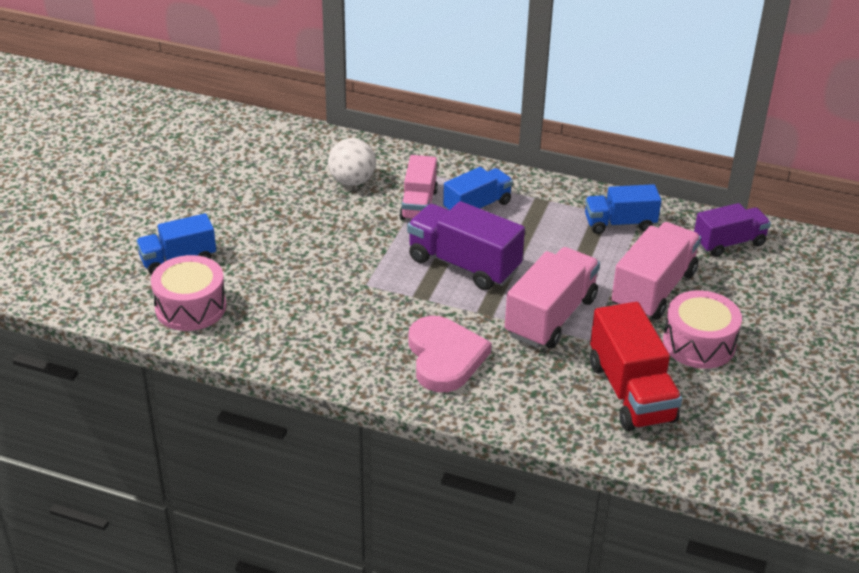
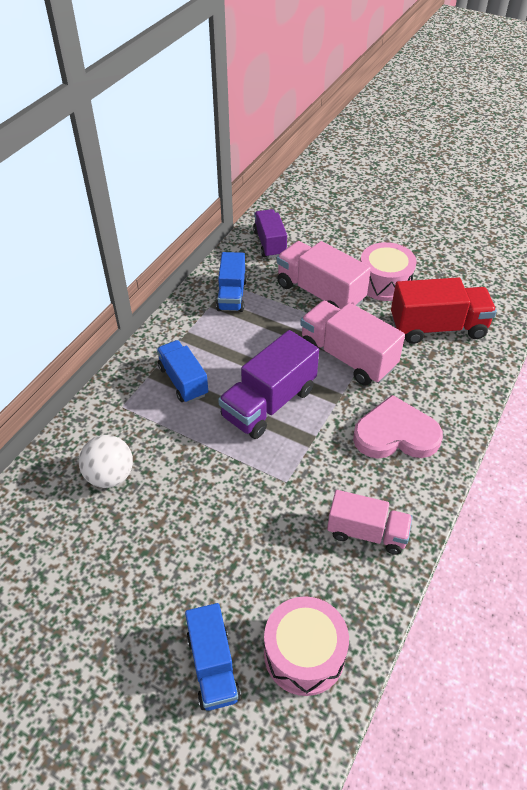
camera: 80 degrees left, 10 degrees up
pink truck [399,155,438,220] -> pink truck moved to [327,490,413,555]

